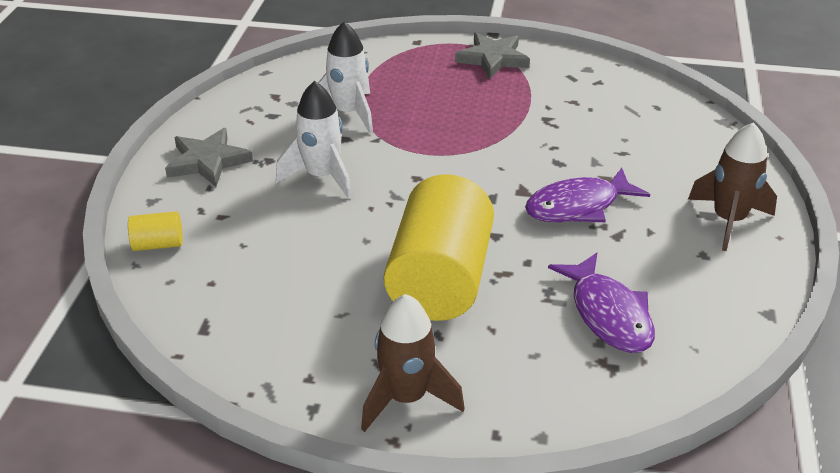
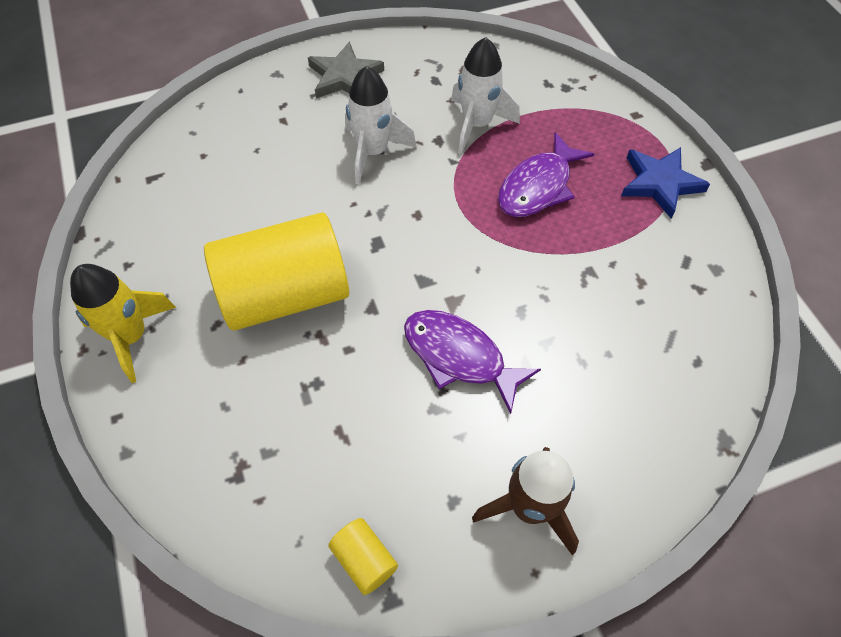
camera: 60 degrees right, 20 degrees up
yellow cylinder [128,211,183,251] -> yellow cylinder moved to [328,518,398,595]
brown rocket [361,294,465,432] -> yellow rocket [70,264,176,383]
grey star [455,33,530,79] -> blue star [621,147,710,218]
purple fish [548,253,655,353] -> purple fish moved to [498,132,594,217]

